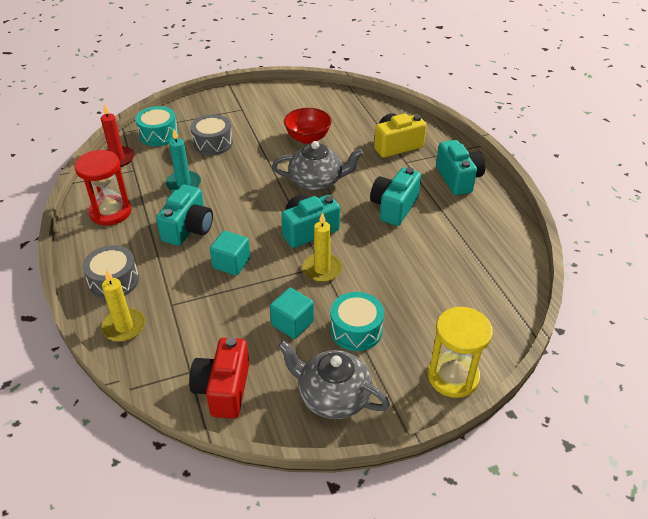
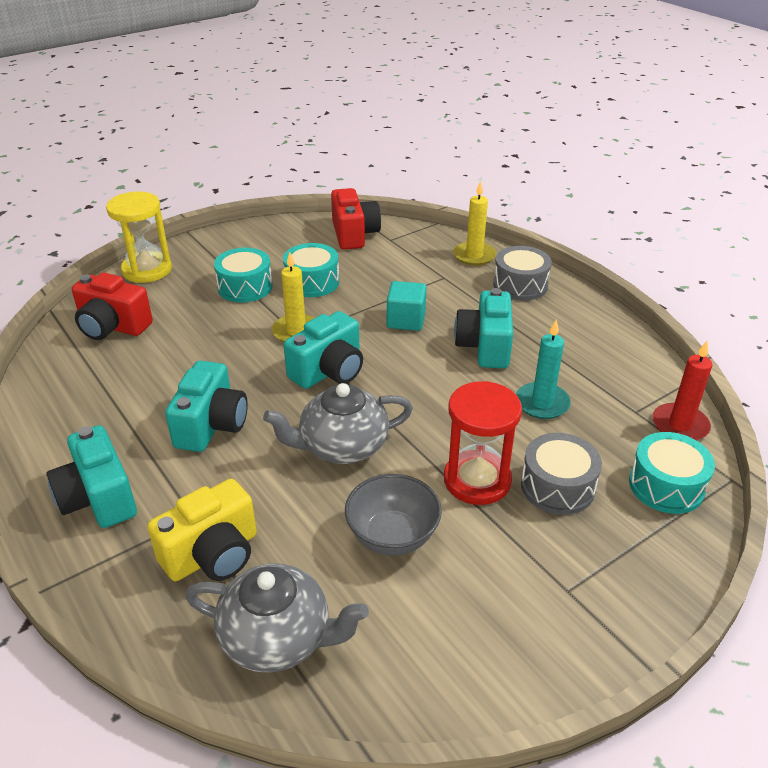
camera: 165 degrees right, 5 degrees down
red hourglass [75,150,131,226] -> red hourglass moved to [444,381,522,505]
turquoise cube [270,288,314,339] -> turquoise drum [283,243,339,297]
grey teapot [278,340,390,419] -> grey teapot moved to [185,563,369,673]
red bowl [284,108,331,144] -> grey bowl [345,474,442,556]
none -> red camera [72,272,153,340]

